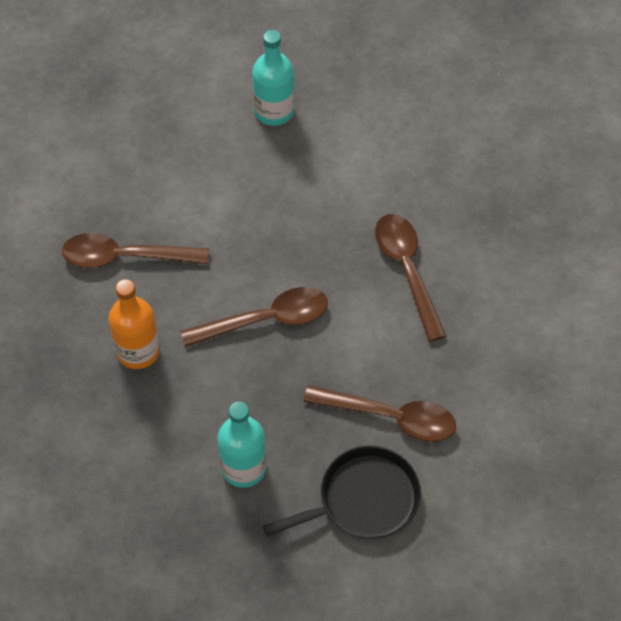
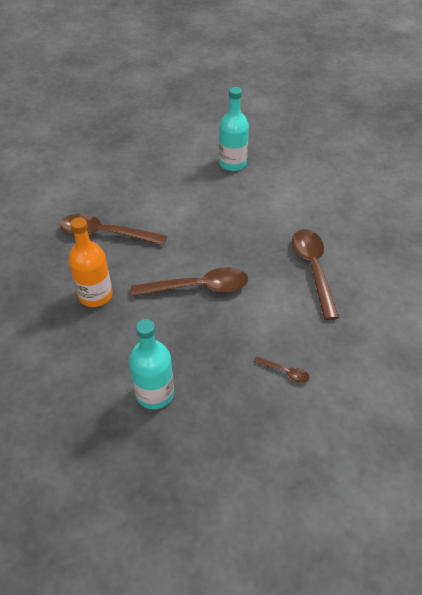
camera: 10 degrees right, 10 degrees down
black pan [263,446,421,539] -> none
brown spoon [303,385,456,442] -> brown spoon [254,356,309,383], size x0.44

